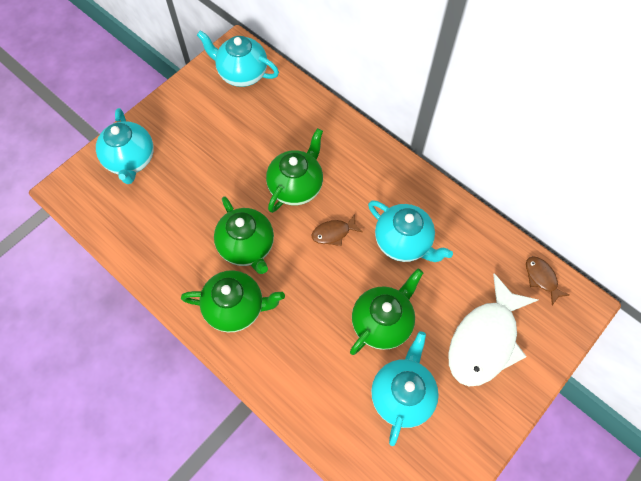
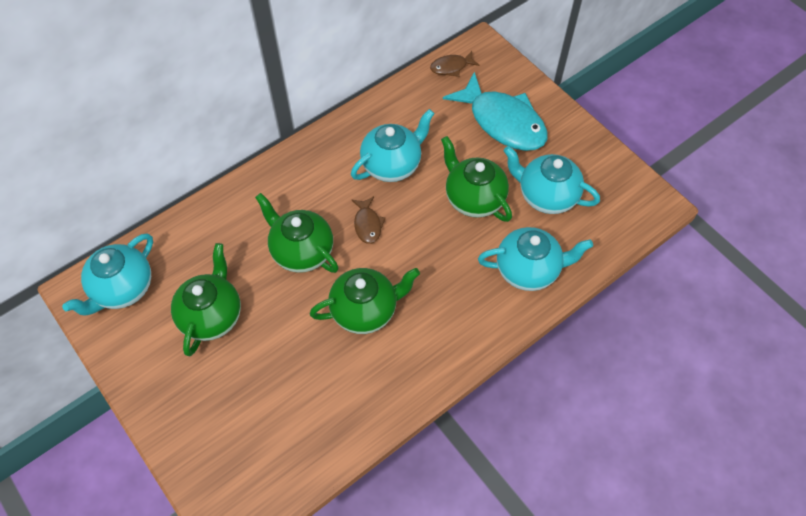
camera: 80 degrees left, 5 degrees down
turquoise teapot [96,108,154,184] -> turquoise teapot moved to [478,227,593,291]
green teapot [181,270,285,333] -> green teapot moved to [171,243,241,356]
white fish [448,273,538,387] -> turquoise fish [443,72,547,151]

